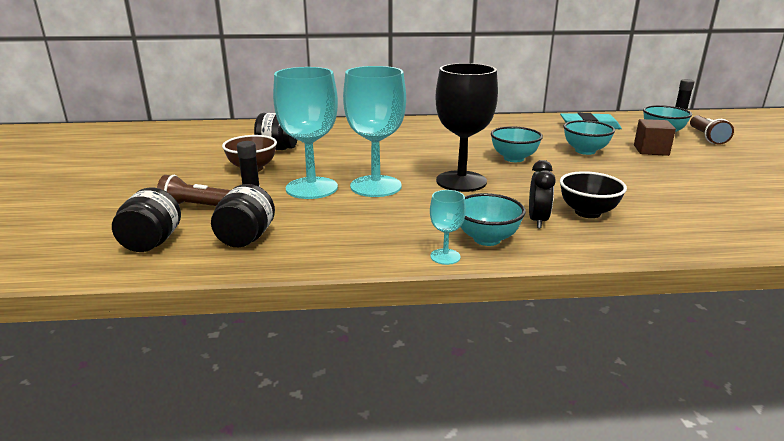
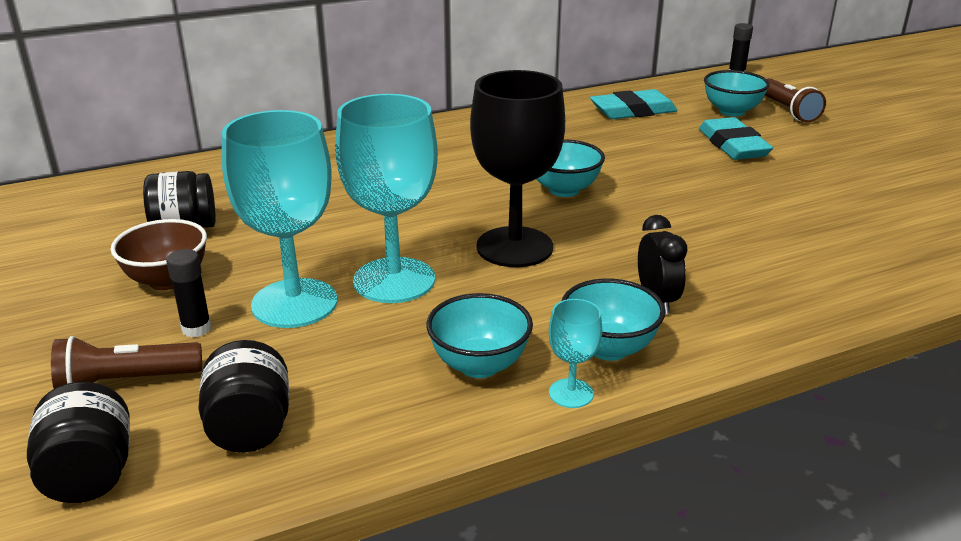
camera: 20 degrees left, 5 degrees up
black bowl [560,171,627,218] -> none
turquoise bowl [564,120,615,155] -> turquoise bowl moved to [426,293,533,378]
brown cube [634,119,676,156] -> turquoise eraser [699,117,773,160]

